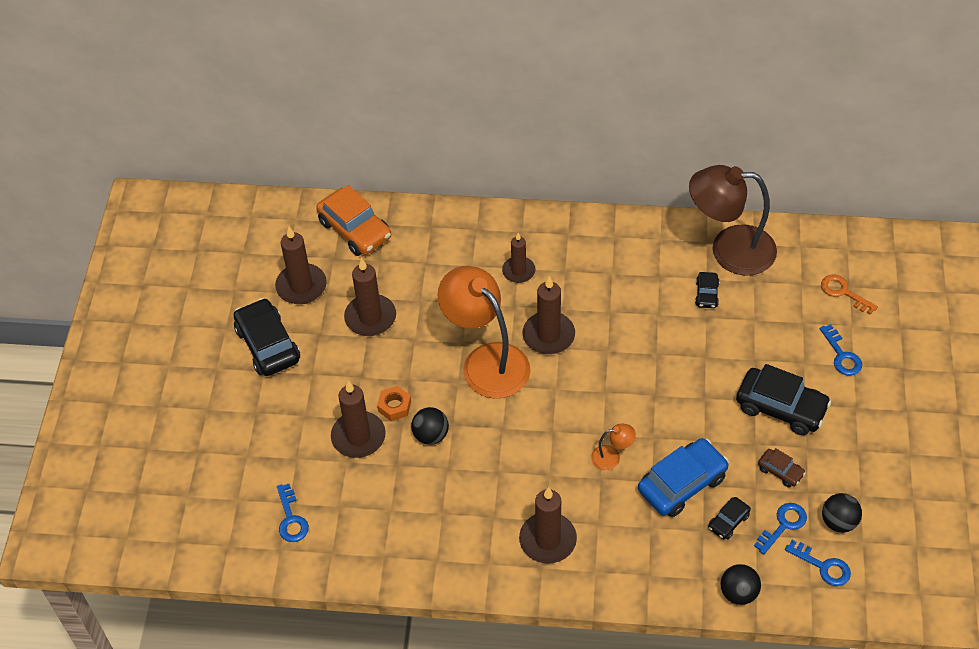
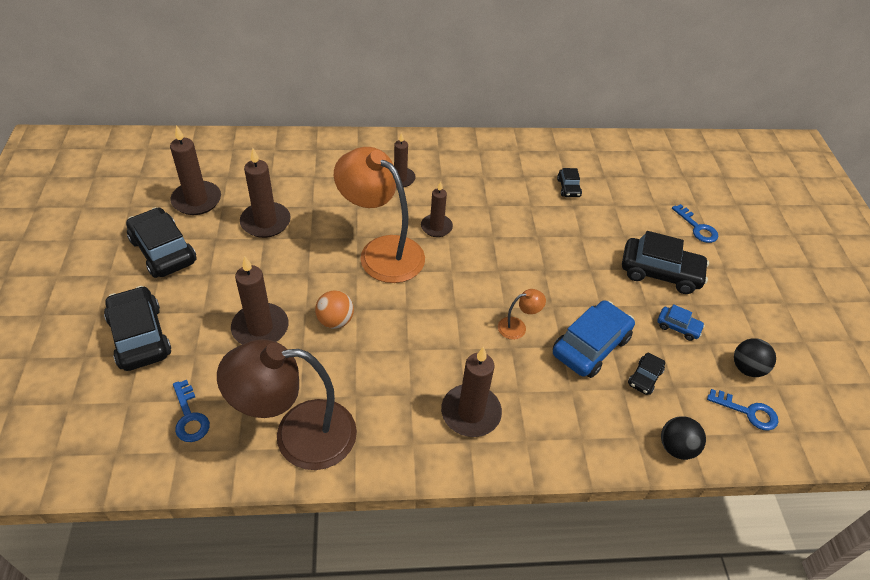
camera: 15 degrees left, 5 degrees down
orange car [316,185,391,256] -> none
orange nut [377,386,411,421] -> none
black ball [411,407,449,445] -> orange ball [315,291,354,329]
brown candle [523,276,575,354] -> brown candle [421,181,453,237], size x0.65
brown lamp [689,165,777,276] -> brown lamp moved to [217,339,357,470]
blue key [754,503,807,555] -> none
brown car [758,448,806,487] -> blue car [657,304,705,341]
orange key [821,274,878,315] -> none
none -> black car [104,286,171,371]

